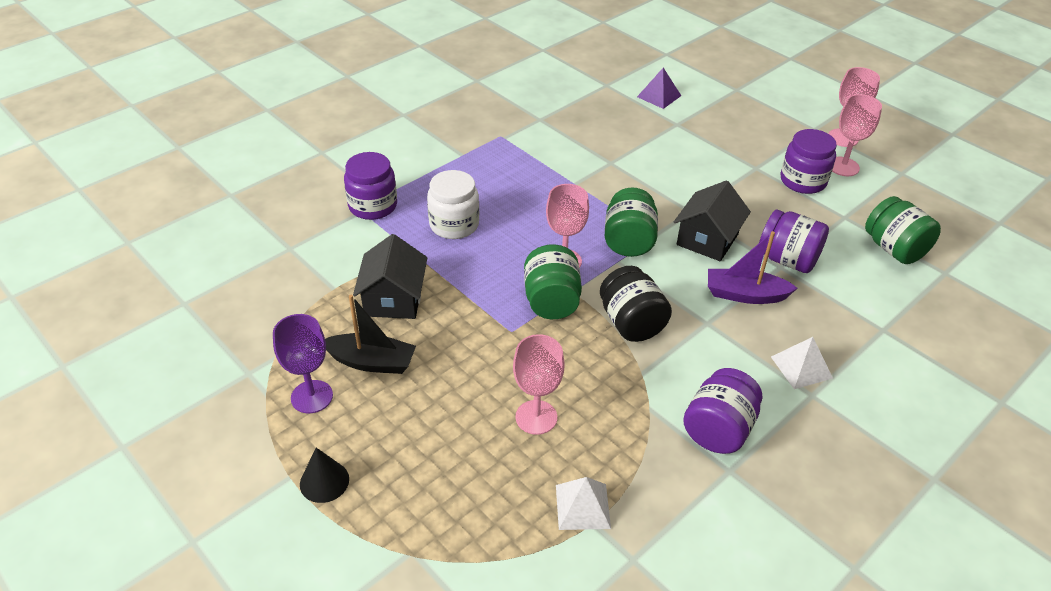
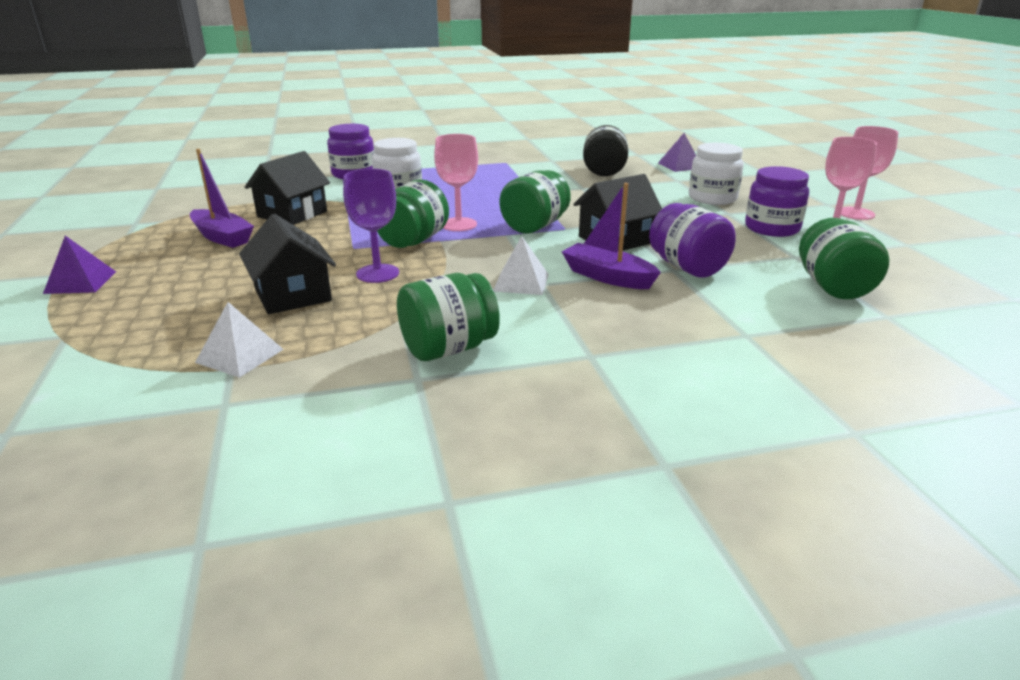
camera: 30 degrees right, 15 degrees down
purple goblet [273,314,333,413] -> purple goblet moved to [343,169,399,283]
black cone [300,448,349,503] -> purple pyramid [43,236,116,294]
black boat [325,295,416,374] -> purple boat [190,149,254,248]
pink goblet [513,334,564,435] -> black house [239,214,336,314]
black jar [600,266,672,342] -> black jar moved to [583,125,628,176]
purple jar [683,368,763,454] -> green jar [397,273,500,361]
white pyramid [771,337,833,389] -> white pyramid moved to [493,236,549,295]
none -> white jar [689,143,744,205]

